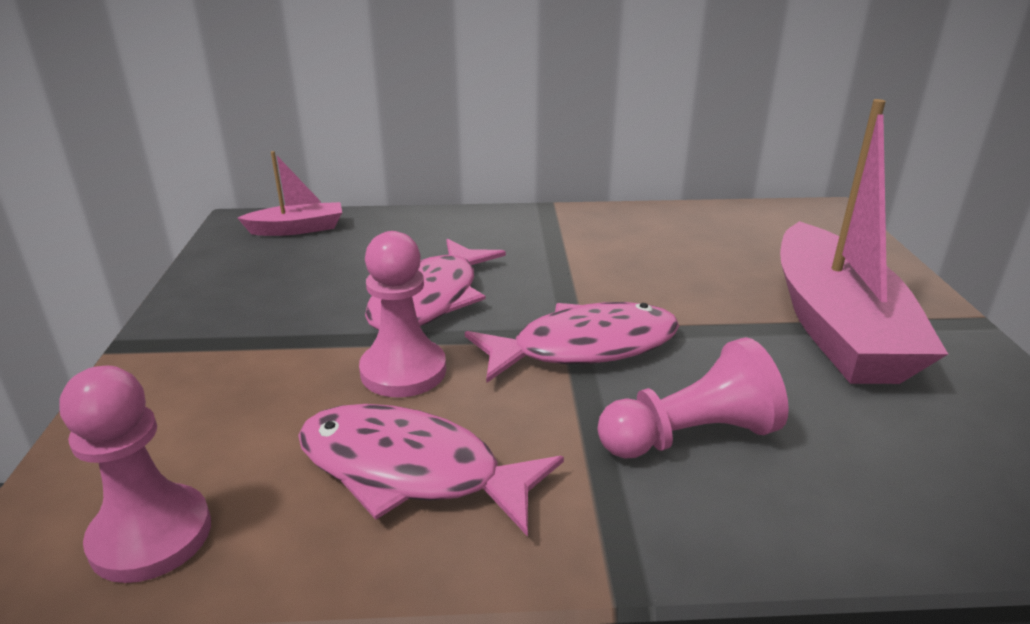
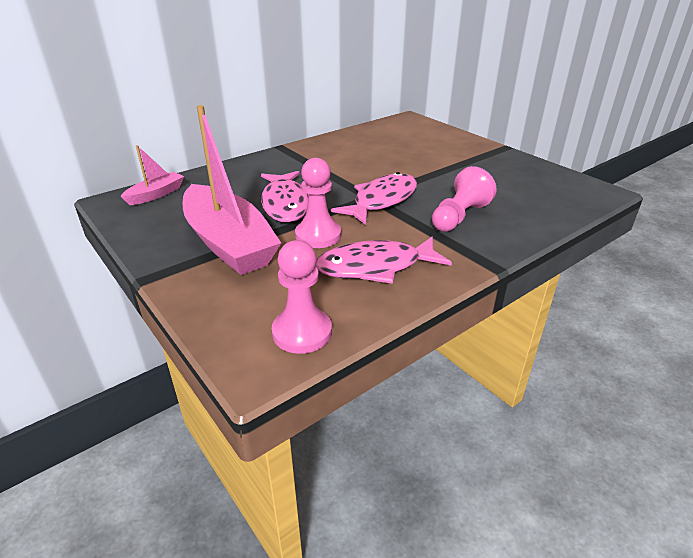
camera: 35 degrees left, 5 degrees up
pink boat [780,99,948,384] -> pink boat moved to [183,105,281,275]

